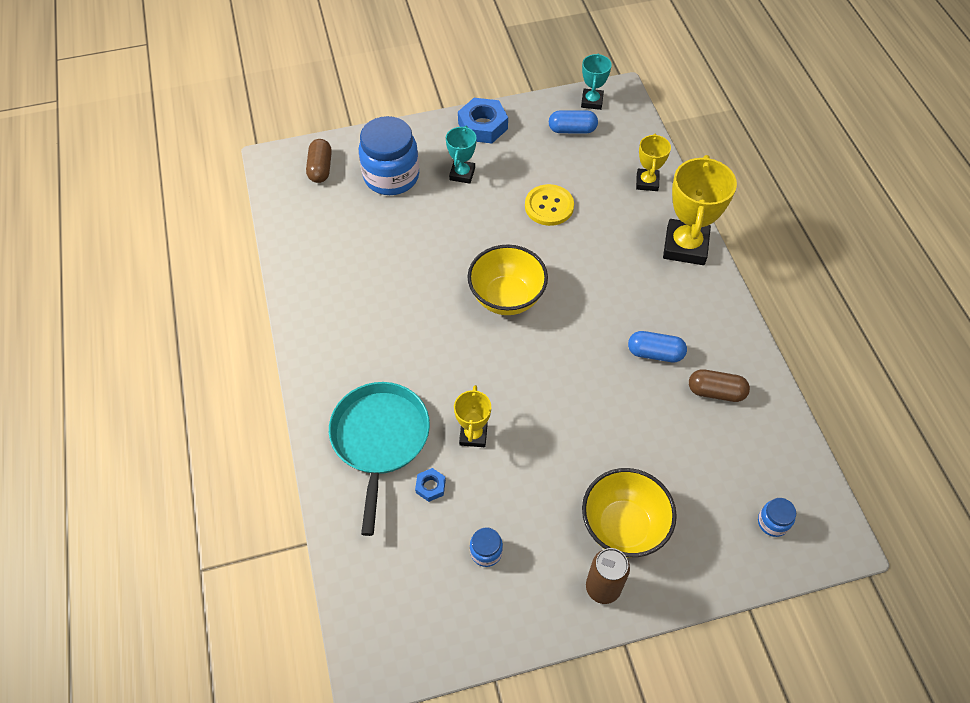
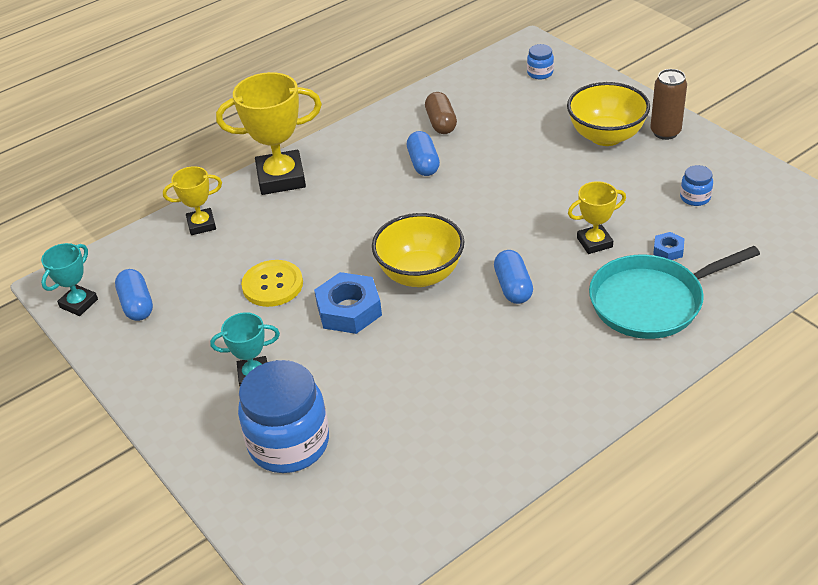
camera: 110 degrees left, 15 degrees down
brown capsule [306,139,332,183] -> none
blue nut [458,98,508,143] -> blue nut moved to [314,272,382,334]
turquoise trophy [581,53,612,110] -> turquoise trophy turned 45 degrees counterclockwise [41,243,98,316]
none -> blue capsule [494,250,533,304]

